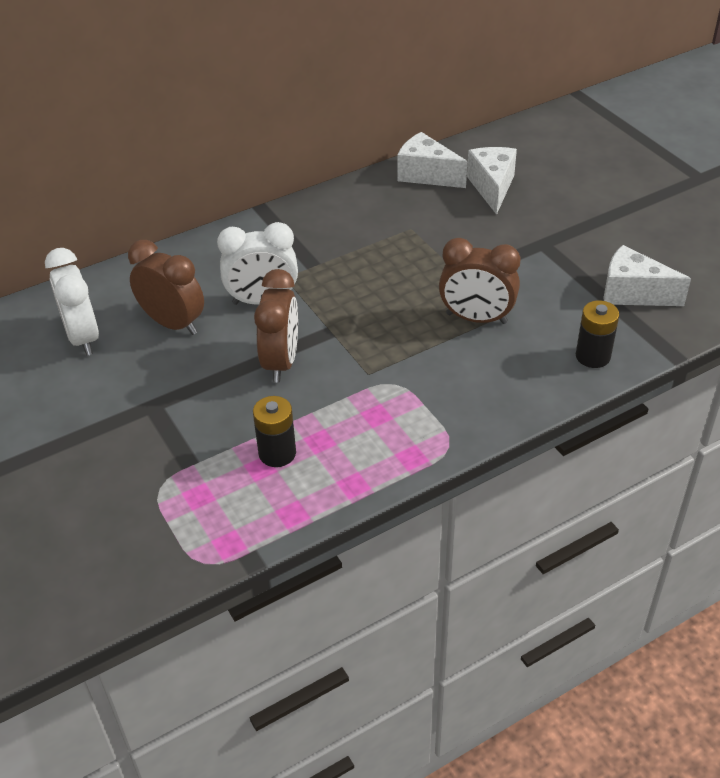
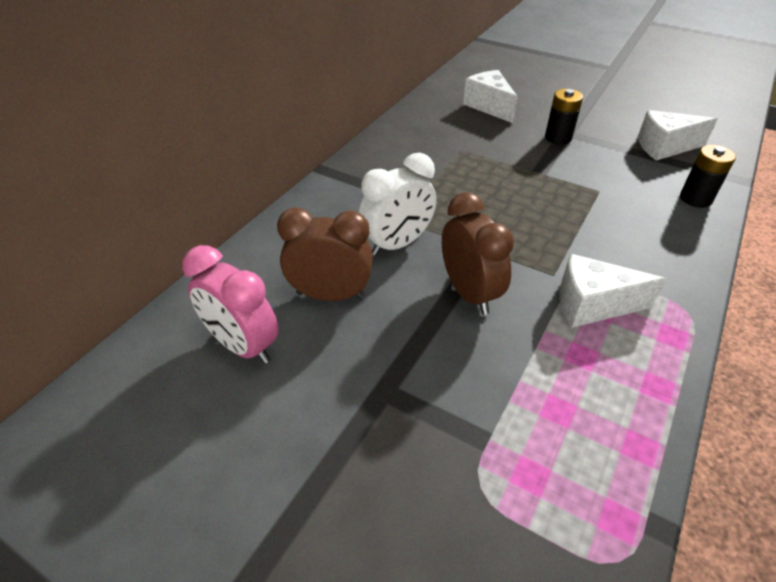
camera: 30 degrees left, 0 degrees up
white clock [45,248,99,356] -> pink clock [182,245,279,364]
black battery [253,396,296,467] -> black battery moved to [545,89,583,145]
white cheese [397,132,467,188] -> white cheese moved to [560,254,666,328]
brown clock [439,238,520,324] -> none

